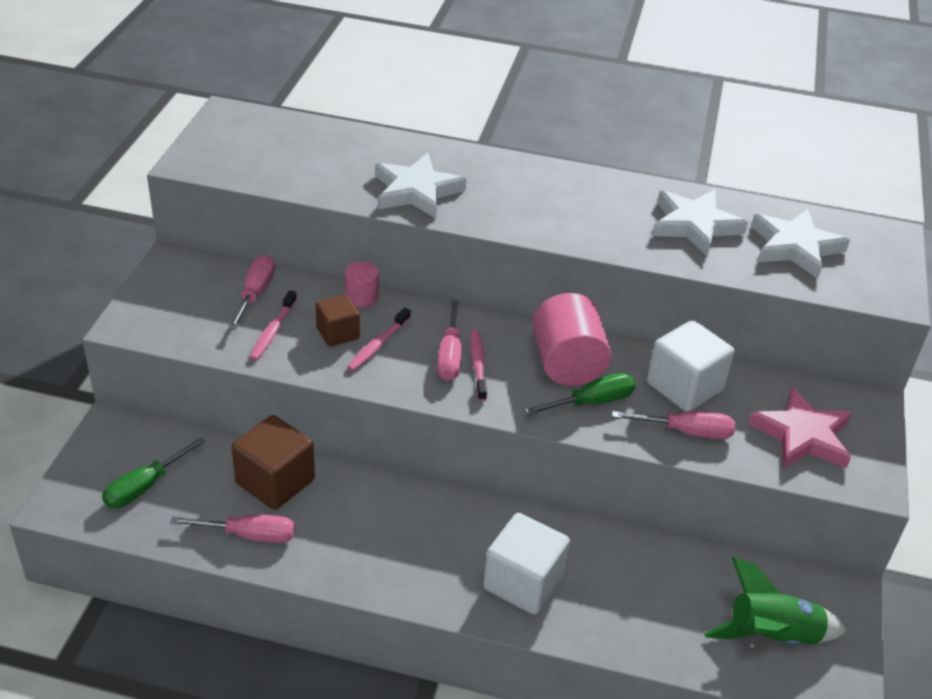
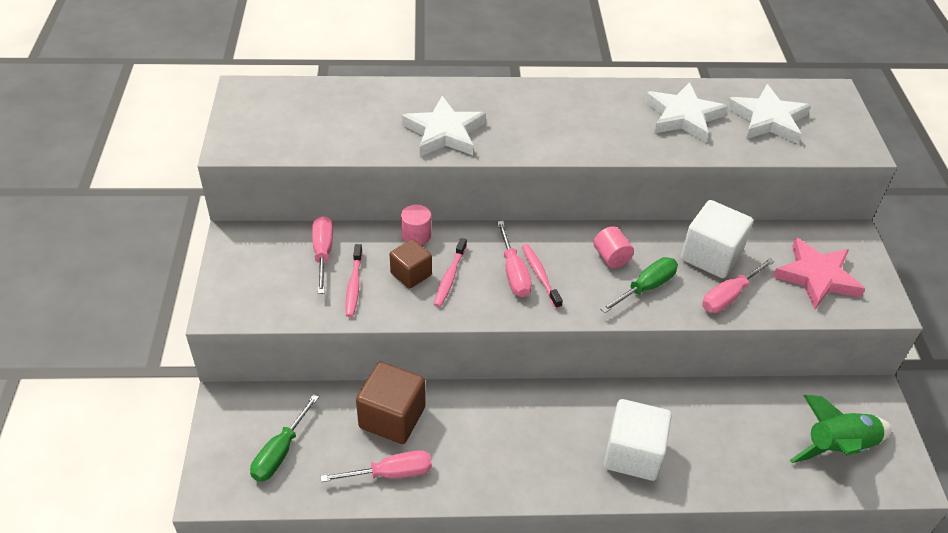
camera: 15 degrees left, 5 degrees up
pink cylinder [532,293,611,386] -> pink cylinder [593,226,634,268], size x0.53
pink screwdriver [612,411,735,439] -> pink screwdriver turned 150 degrees clockwise [702,258,775,313]

